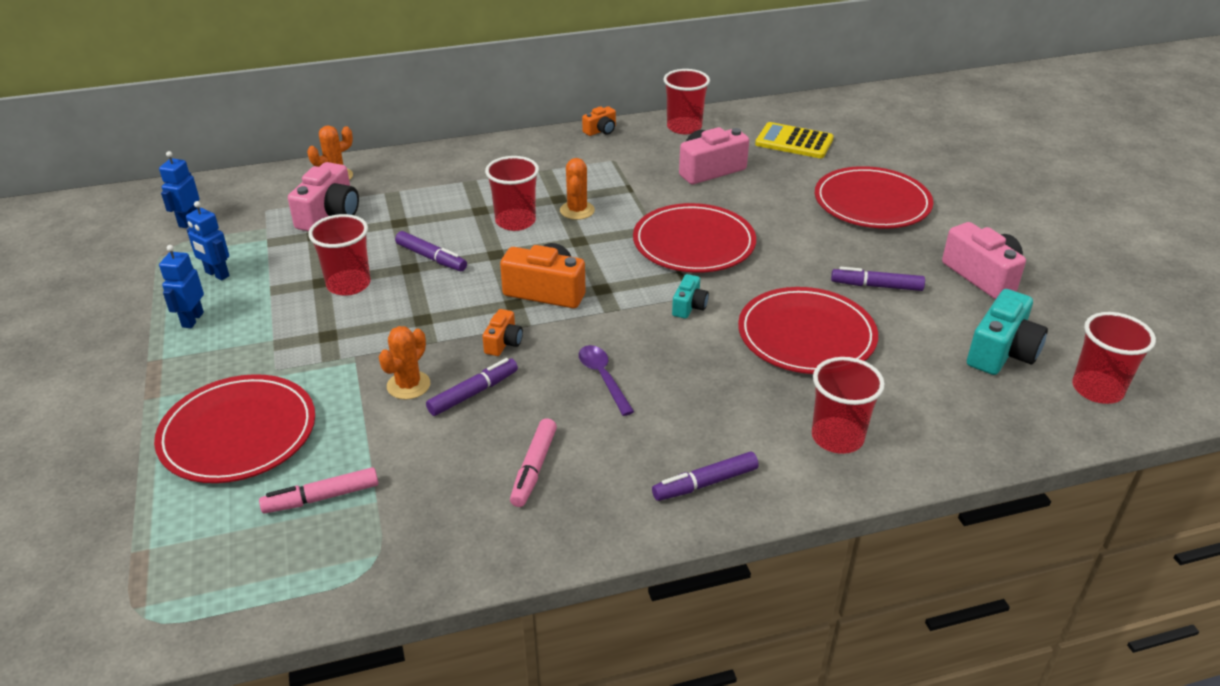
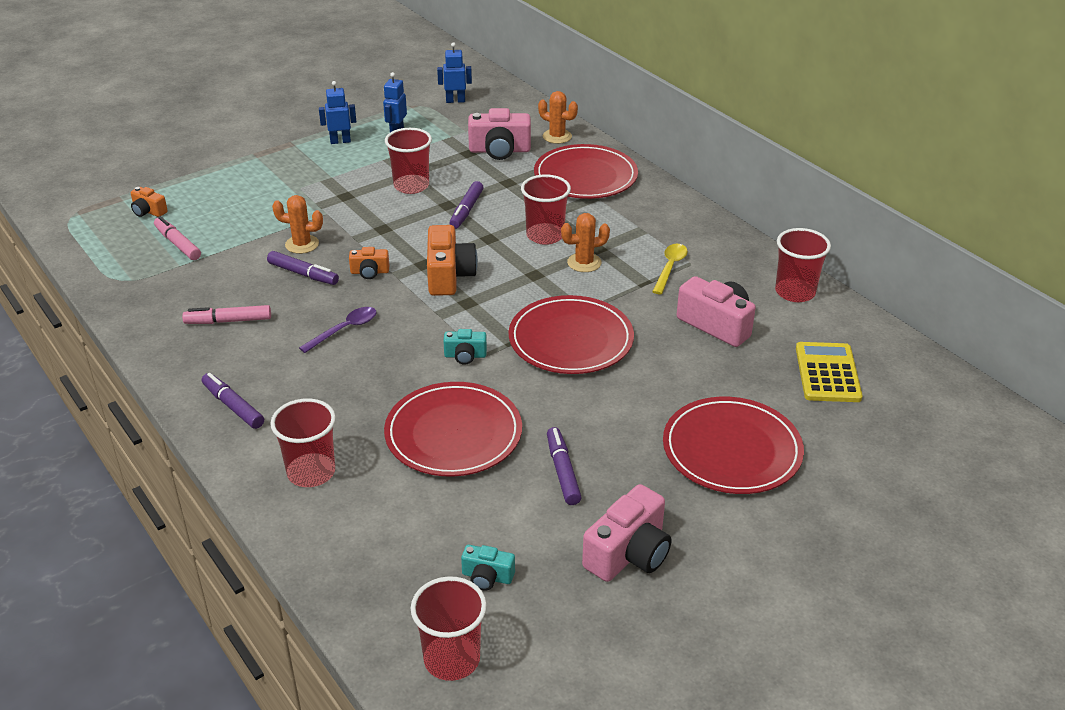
camera: 70 degrees right, 0 degrees up
red plate [154,374,315,483] -> red plate moved to [534,144,638,199]
orange camera [582,106,616,136] -> orange camera moved to [131,187,168,217]
turquoise camera [967,289,1048,375] -> turquoise camera [461,545,515,591], size x0.54
none -> yellow spoon [652,244,688,294]

